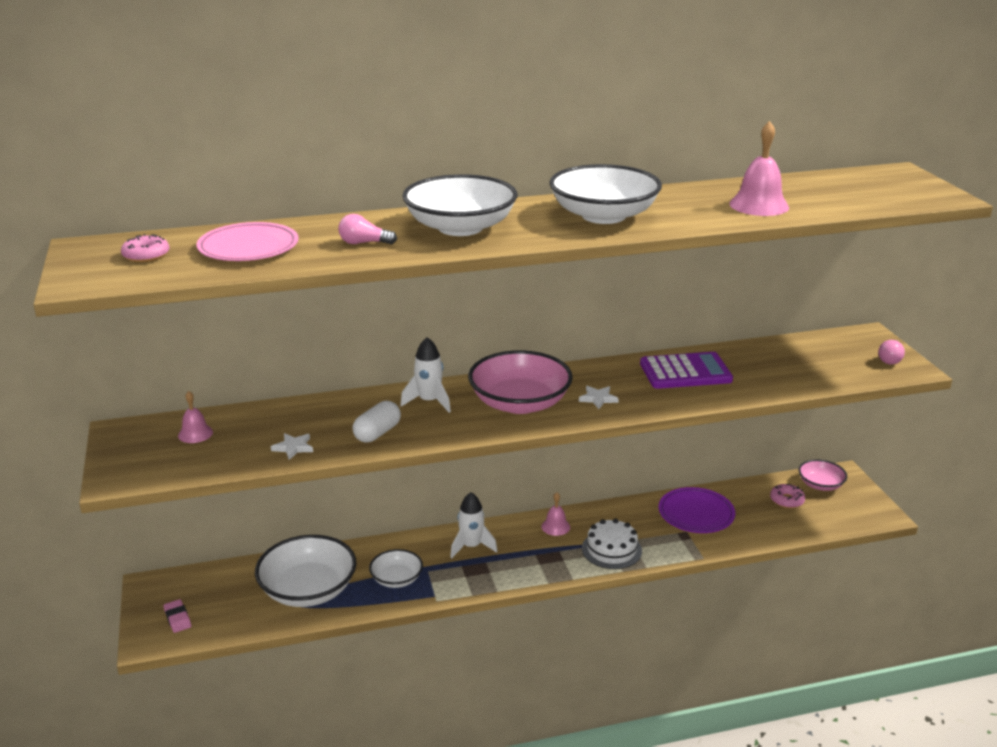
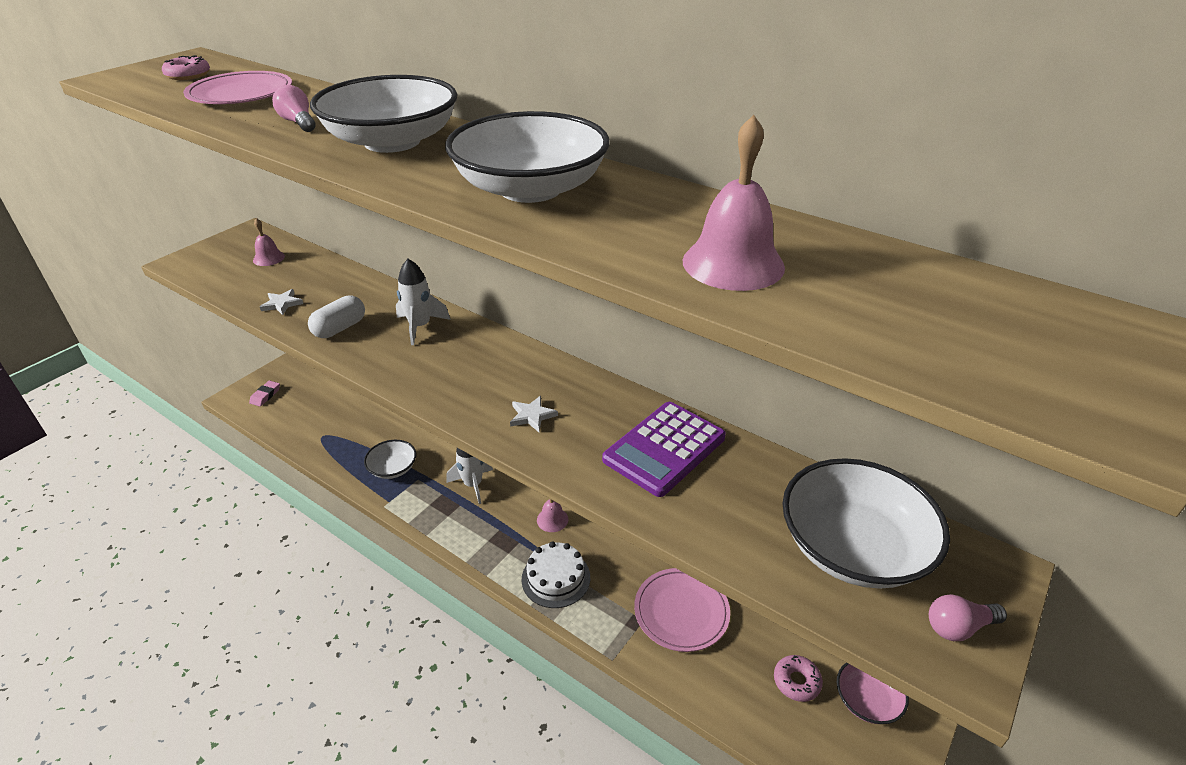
camera: 50 degrees right, 10 degrees up
white bowl [255,535,356,607] -> white bowl moved to [782,458,950,589]
white capsule [353,401,401,442] -> white capsule turned 45 degrees counterclockwise [308,295,365,338]
pink bowl [468,350,573,414] -> none
purple calculator [640,352,733,389] -> purple calculator turned 90 degrees clockwise [602,402,726,497]
purple plate [659,487,735,533] -> pink plate [634,568,730,652]

